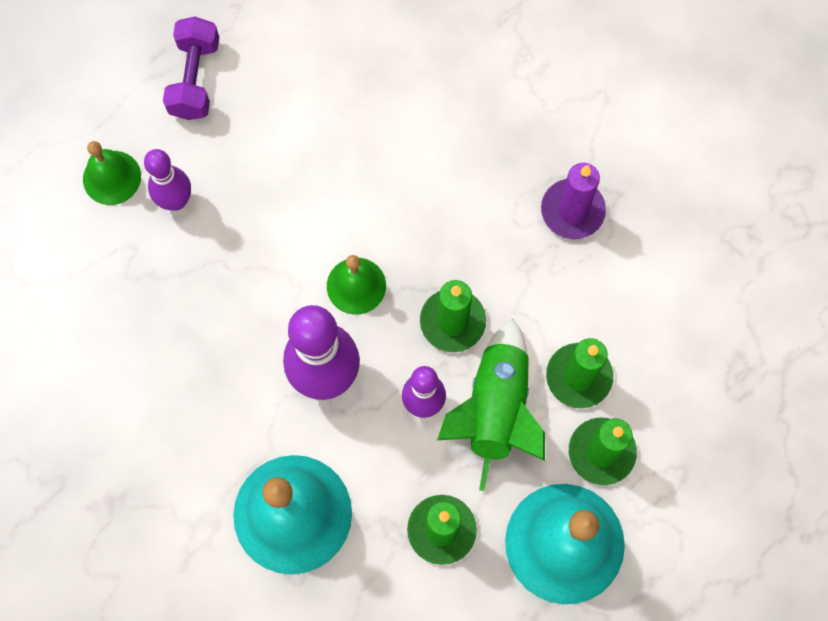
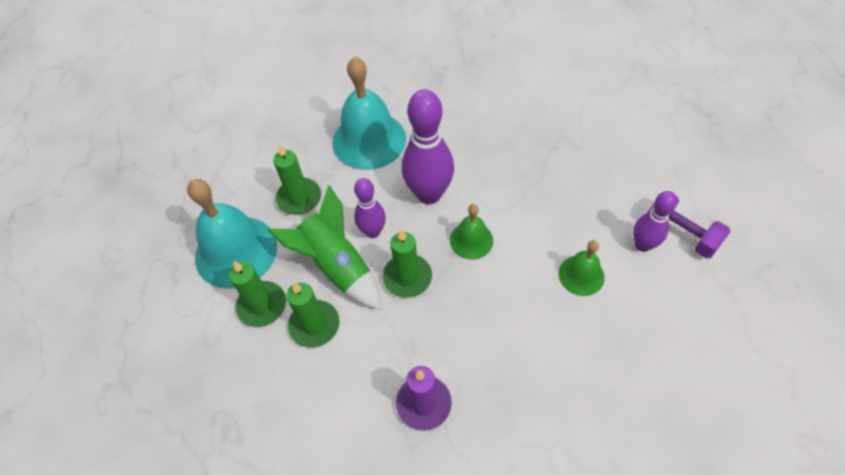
camera: 130 degrees right, 15 degrees down
green bell [83,141,141,205] -> green bell moved to [558,240,605,296]
purple bowling pin [144,149,191,211] -> purple bowling pin moved to [633,191,677,252]

